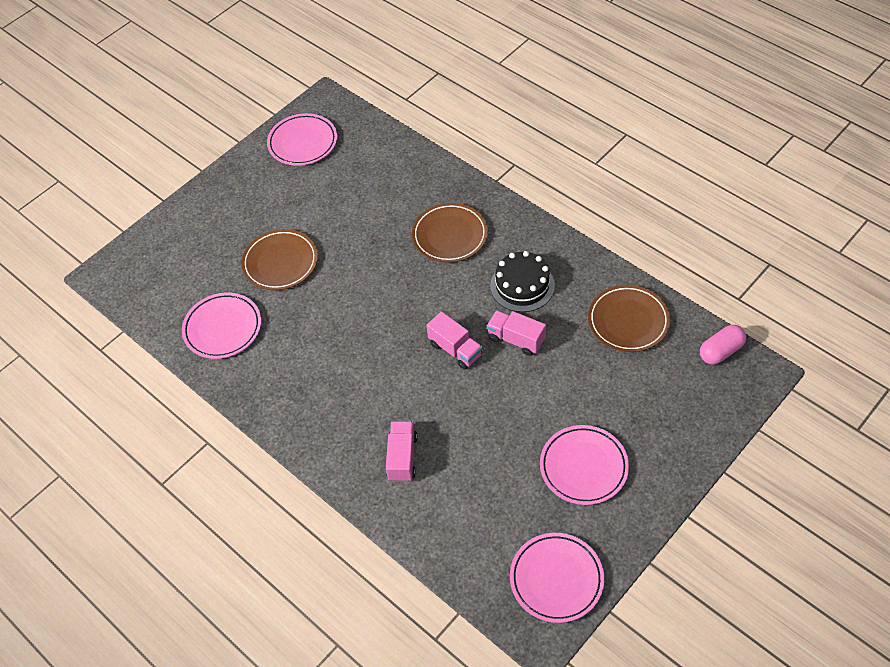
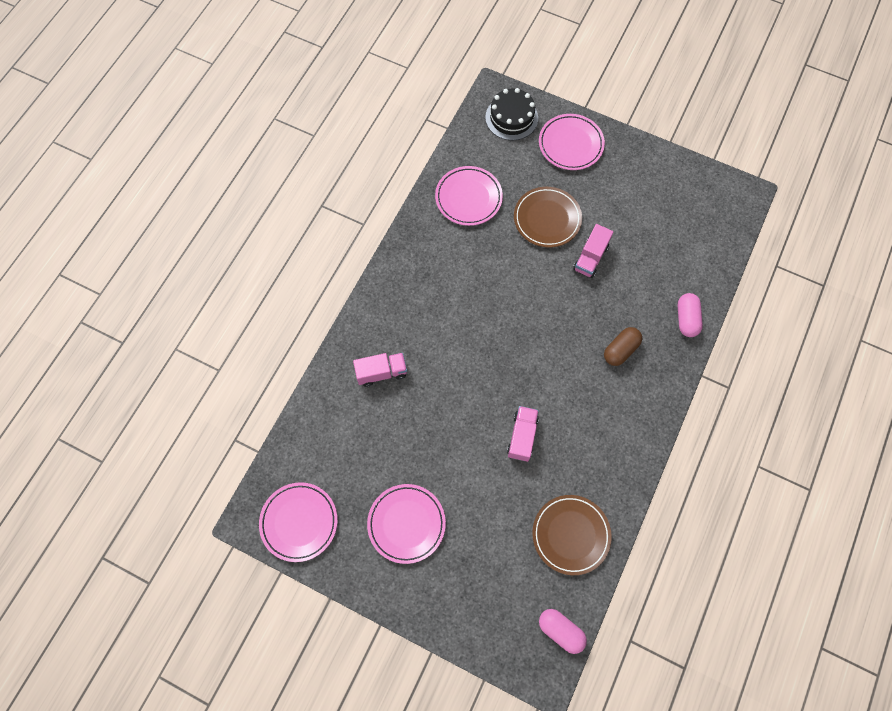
camera: 70 degrees right, 15 degrees up
pink plate [267,113,337,166] -> pink plate moved to [539,114,605,170]
brown plate [412,203,488,263] -> brown capsule [604,327,642,366]
pink truck [426,311,483,370] -> pink truck moved to [573,224,613,278]
black cake [490,251,555,312] -> black cake moved to [485,88,538,140]
none -> pink capsule [678,293,703,337]

